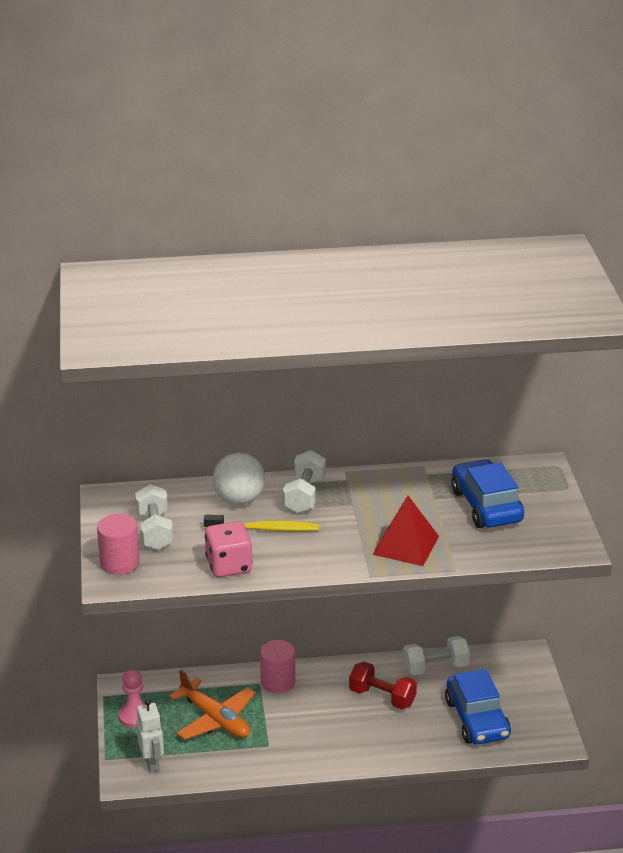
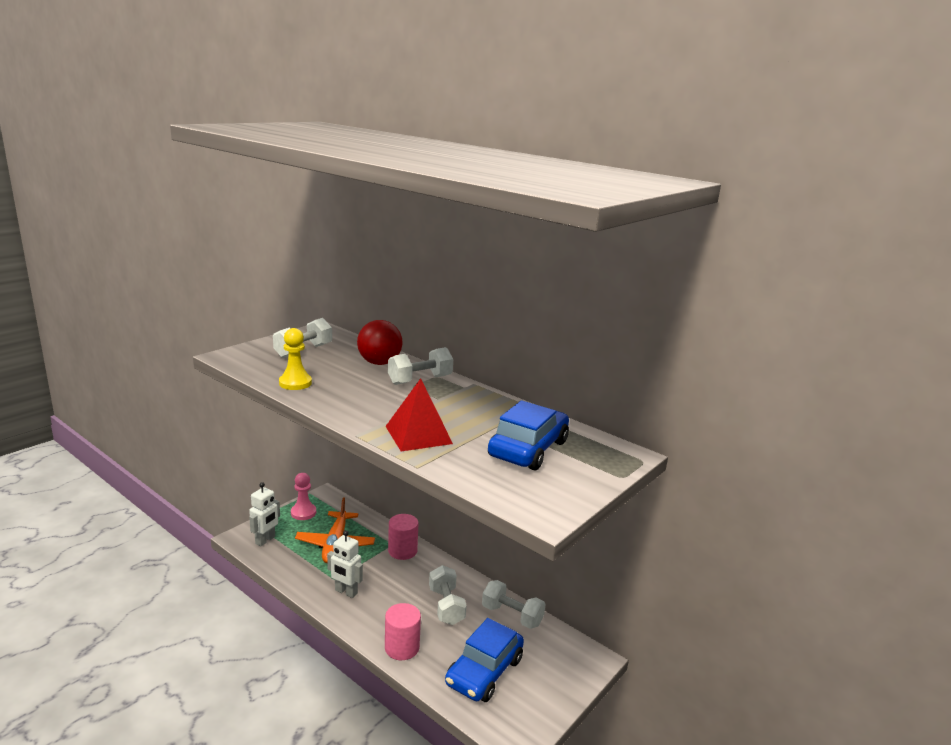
camera: 45 degrees right, 10 degrees down
pink cylinder [97,514,140,575] -> pink cylinder moved to [385,603,421,660]
yellow toothbrush [204,515,319,531] -> none
pink dice [205,521,253,577] -> yellow pawn [279,328,312,390]
white ball [213,453,265,505] -> red ball [357,320,403,365]
red dumbbell [349,662,417,709] -> white dumbbell [429,565,467,625]
none -> white robot [327,530,363,598]

